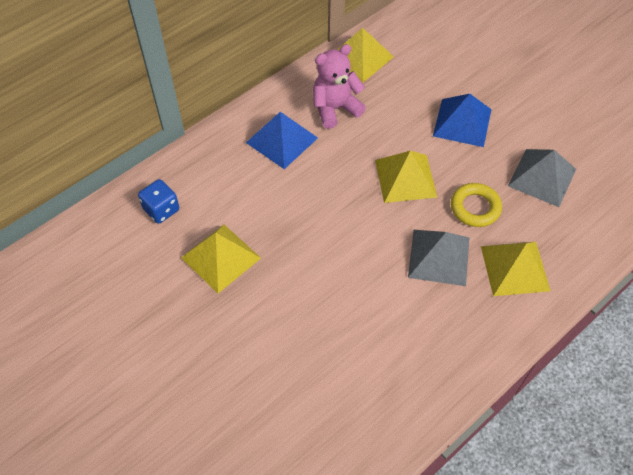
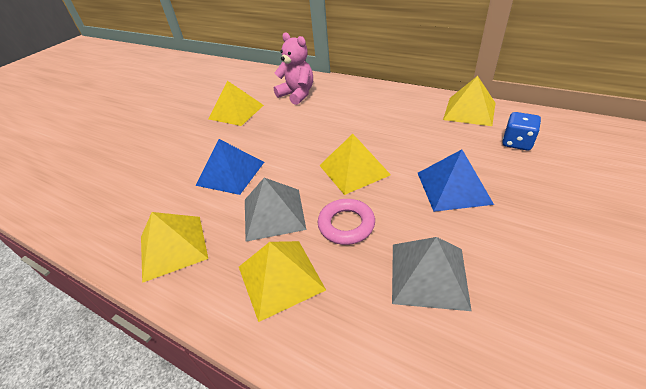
camera: 75 degrees right, 15 degrees down
blue dice [138,179,179,224] -> blue dice moved to [502,112,541,150]
blue pyramid [246,112,318,169] -> blue pyramid moved to [196,139,264,195]
pink teddy bear [313,44,366,129] -> pink teddy bear moved to [274,32,313,105]
yellow ring [451,183,502,227] -> pink ring [318,199,375,245]
none -> yellow pyramid [141,212,208,283]

